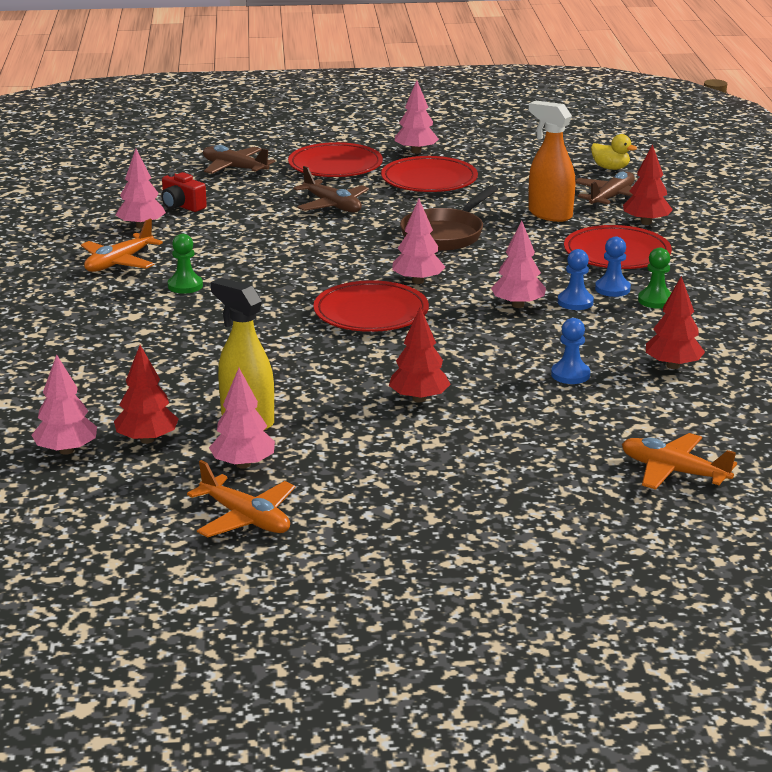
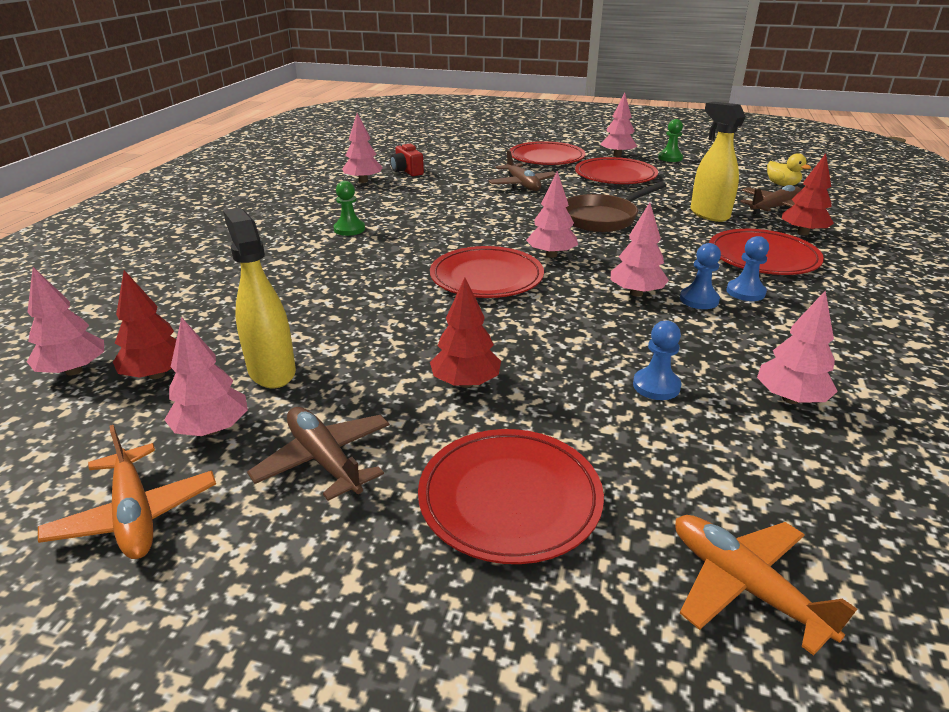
camera: 20 degrees right, 5 degrees up
orange plane [81,219,163,272] -> none
brown plane [203,145,275,175] -> brown plane moved to [247,407,390,501]
orange spray bottle [528,101,575,222] -> yellow spray bottle [690,102,746,222]
green pawn [638,248,671,309] -> green pawn moved to [658,119,683,162]
red tree [646,276,705,369] -> pink tree [757,290,838,404]
none -> red plate [418,429,604,564]

